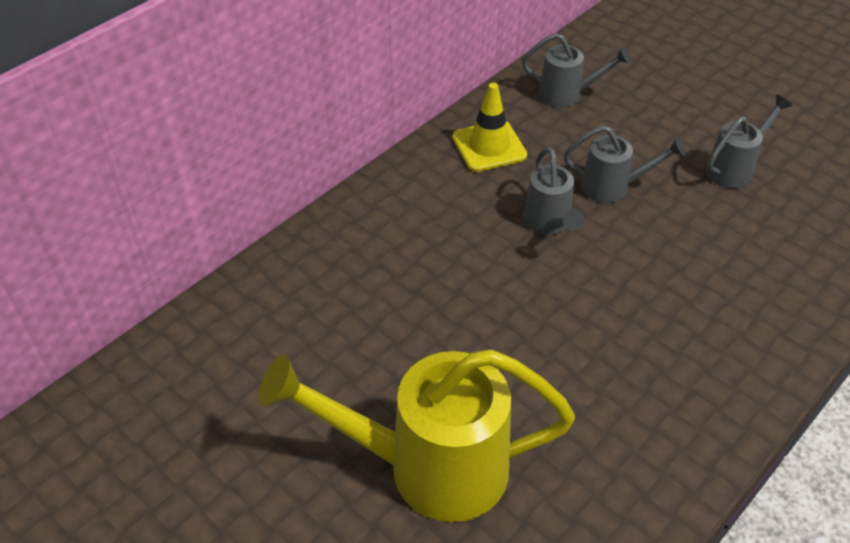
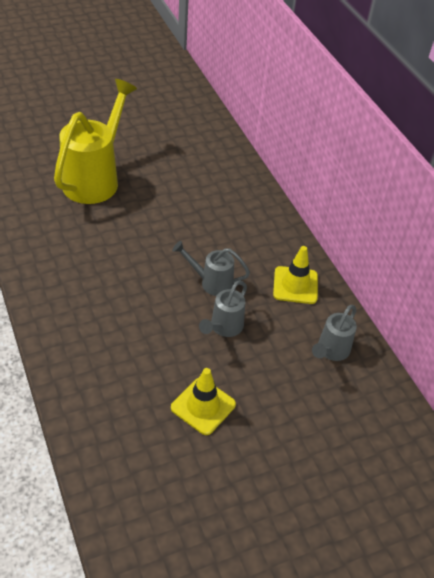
camera: 110 degrees right, 0 degrees up
grey watering can [706,94,792,188] -> yellow traffic cone [171,368,236,435]

